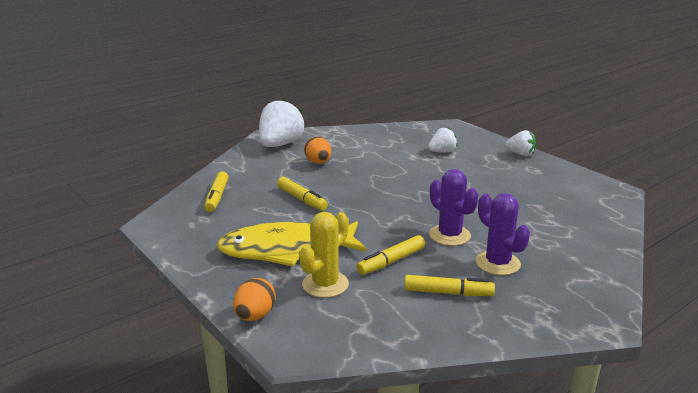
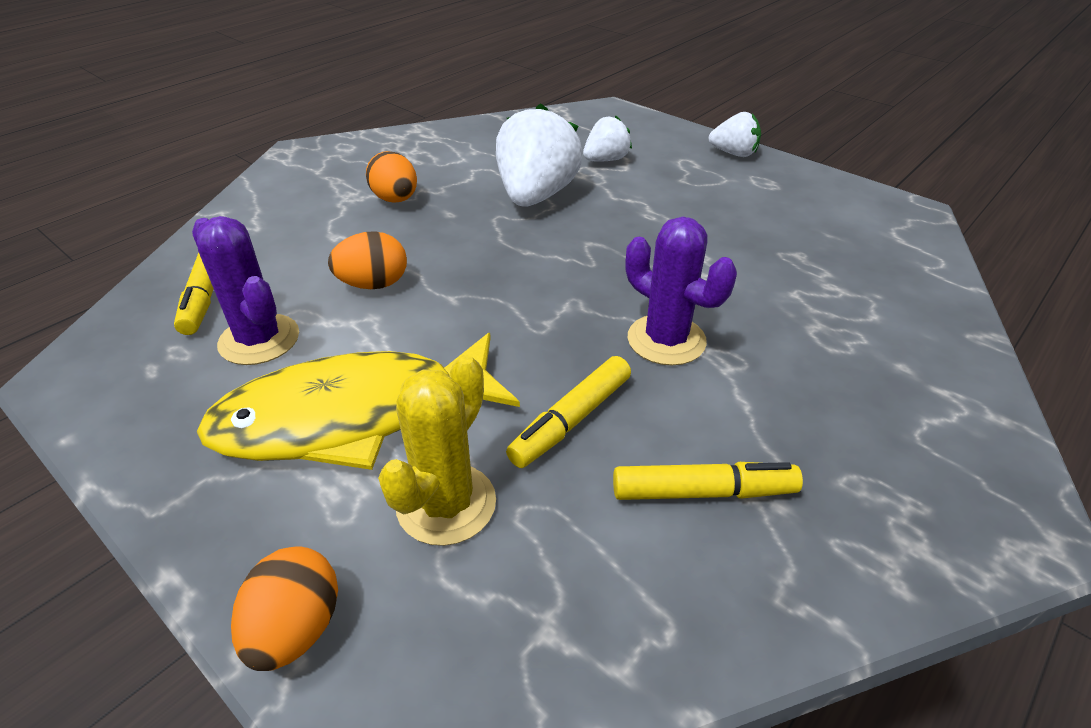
camera: 10 degrees left, 15 degrees up
white strawberry [259,98,305,147] -> white strawberry moved to [496,103,583,207]
yellow marker [277,177,328,211] -> orange egg [328,231,407,289]
purple cactus [476,193,530,275] -> purple cactus moved to [192,216,299,365]

